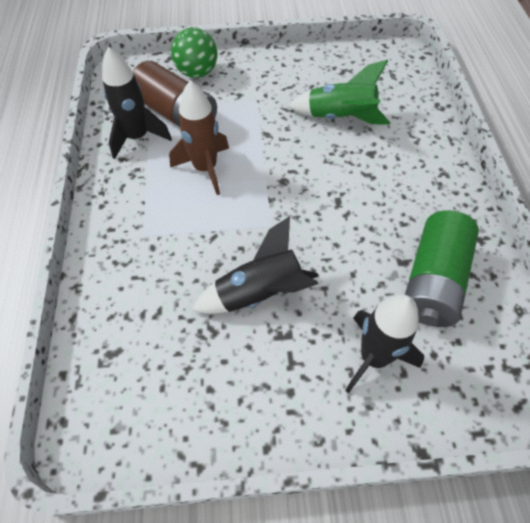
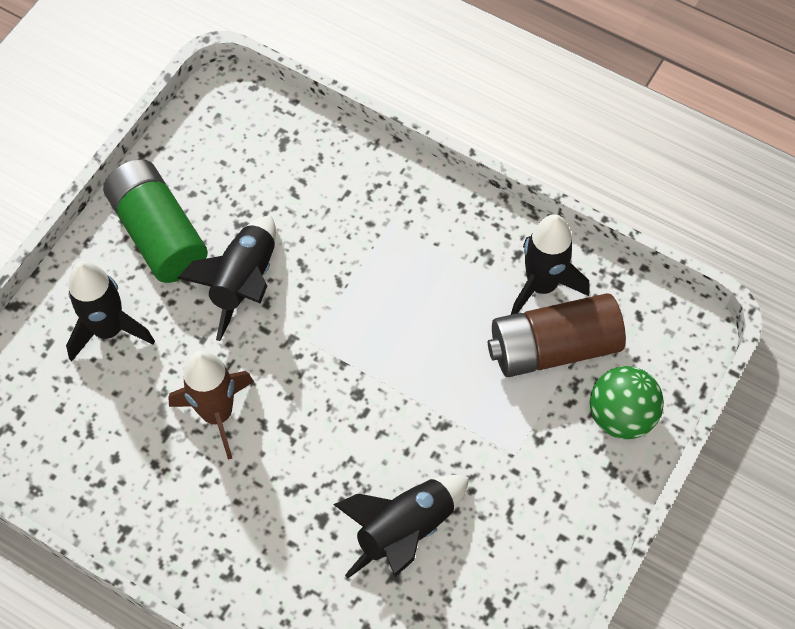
camera: 125 degrees right, 5 degrees up
brown rocket [169,80,229,195] -> brown rocket moved to [168,351,254,460]
green rocket [288,60,390,125] -> black rocket [333,475,469,578]
green battery [405,210,479,327] -> green battery moved to [103,159,208,283]

